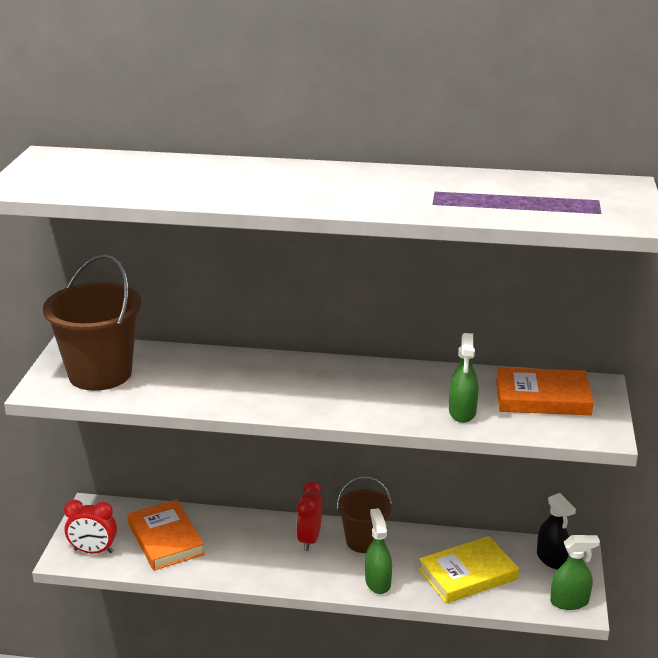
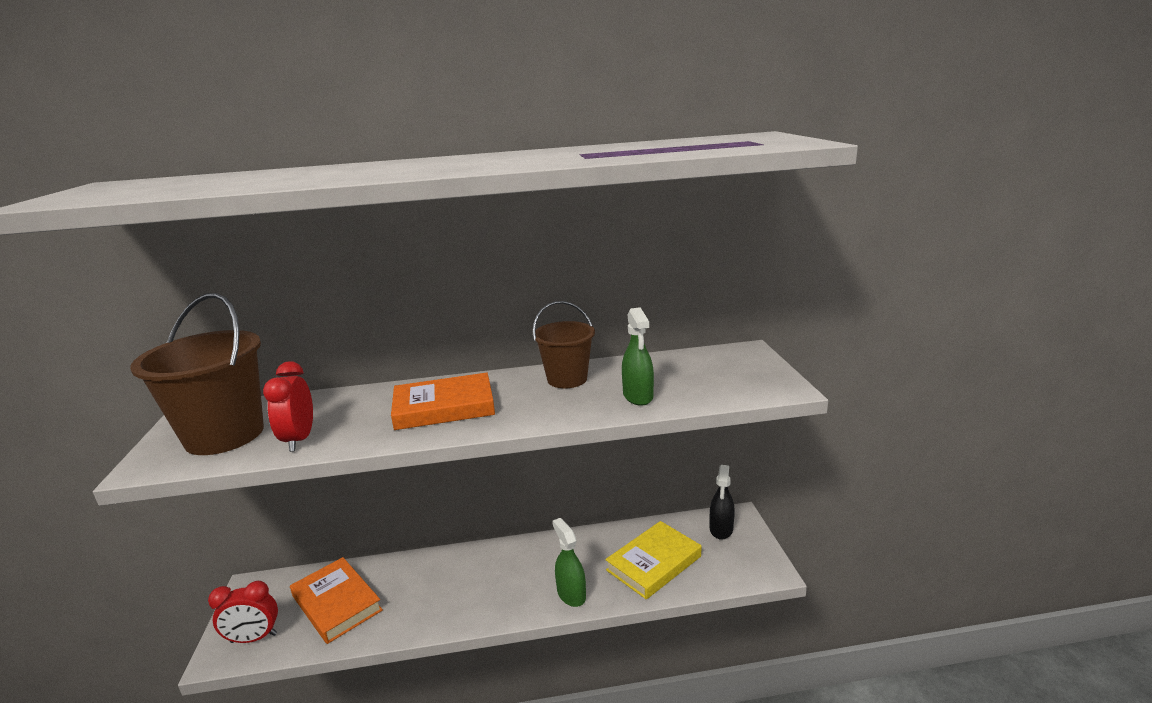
camera: 15 degrees left, 5 degrees down
red clock [296,481,322,551] -> red clock moved to [263,361,313,452]
brown bucket [337,477,392,553] -> brown bucket moved to [533,301,595,388]
orange book [496,367,594,415] -> orange book moved to [391,373,495,430]
black spray bottle [537,493,576,570] -> black spray bottle turned 60 degrees clockwise [710,465,735,540]
green spray bottle [550,535,600,610] -> none

